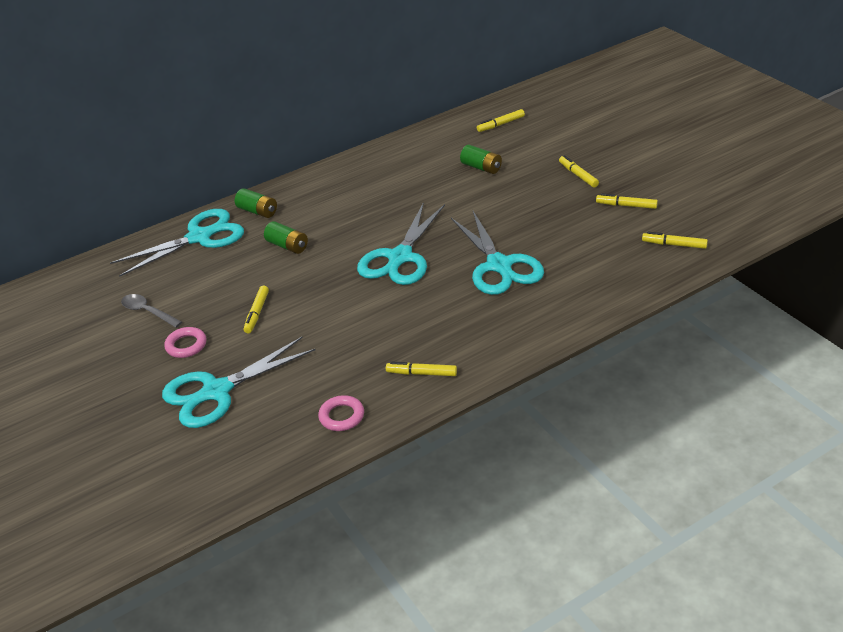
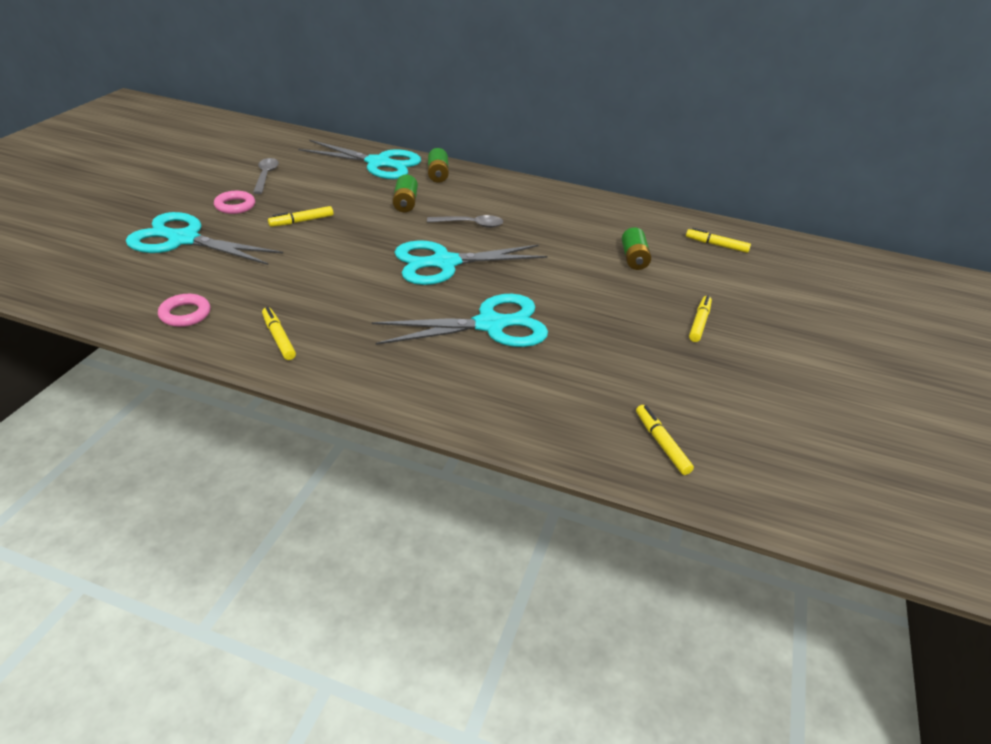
camera: 45 degrees right, 0 degrees up
turquoise scissors [451,211,544,295] -> turquoise scissors turned 135 degrees counterclockwise [372,294,548,347]
yellow marker [596,193,658,209] -> none
none -> grey spoon [427,215,504,228]

